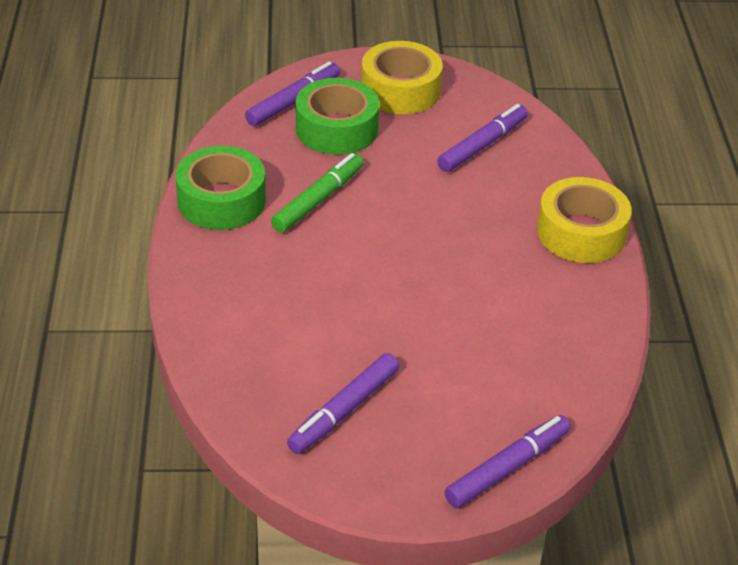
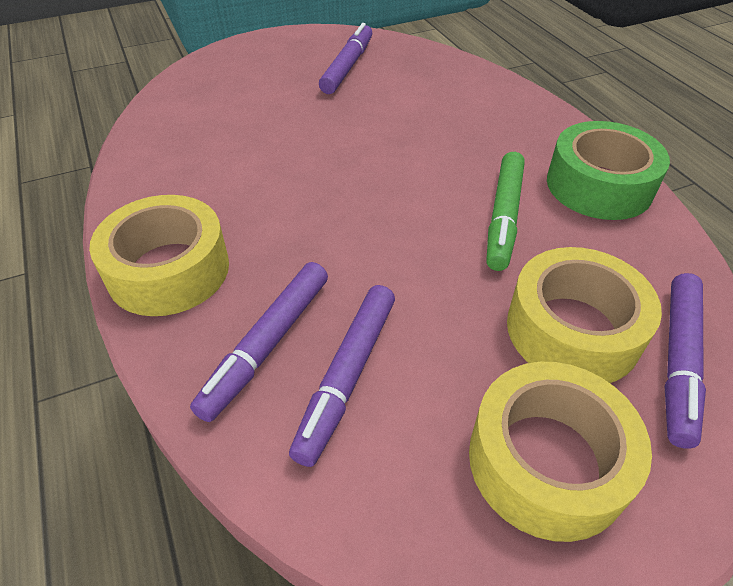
camera: 160 degrees right, 5 degrees up
green tape [296,78,379,155] -> yellow tape [507,247,662,383]
purple marker [444,415,570,508] -> purple marker moved to [190,262,328,422]

